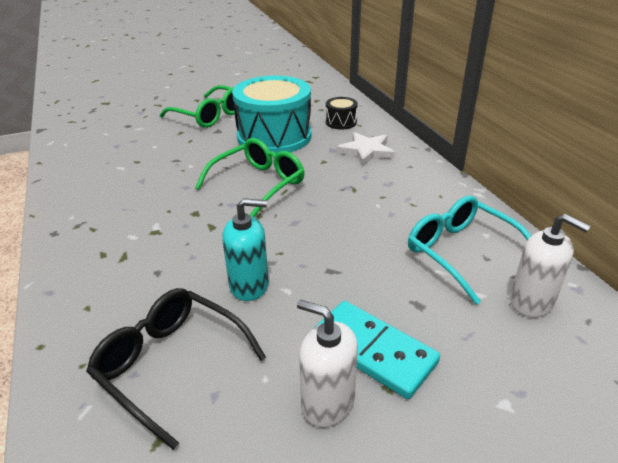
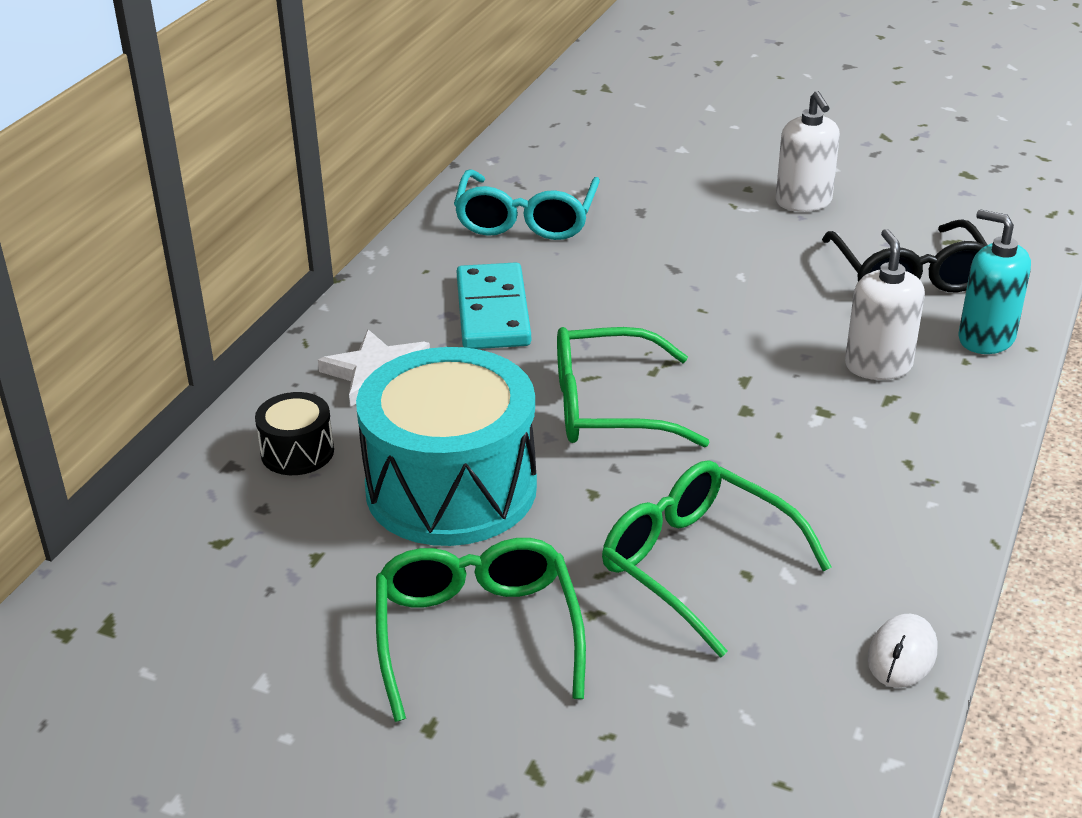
camera: 135 degrees left, 0 degrees up
turquoise soap dispenser [222,198,269,301] -> turquoise soap dispenser moved to [958,209,1031,354]
turquoise domino [315,301,440,399] -> turquoise domino moved to [456,262,531,349]
white soap dispenser [510,214,590,317] -> white soap dispenser moved to [845,229,925,380]
none -> green glasses [602,460,831,657]
none -> white mouse [868,614,937,688]

